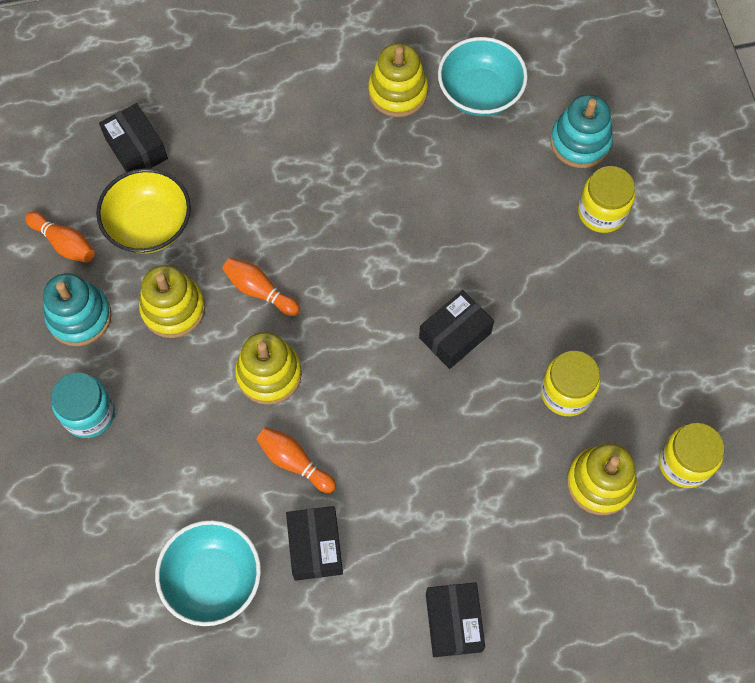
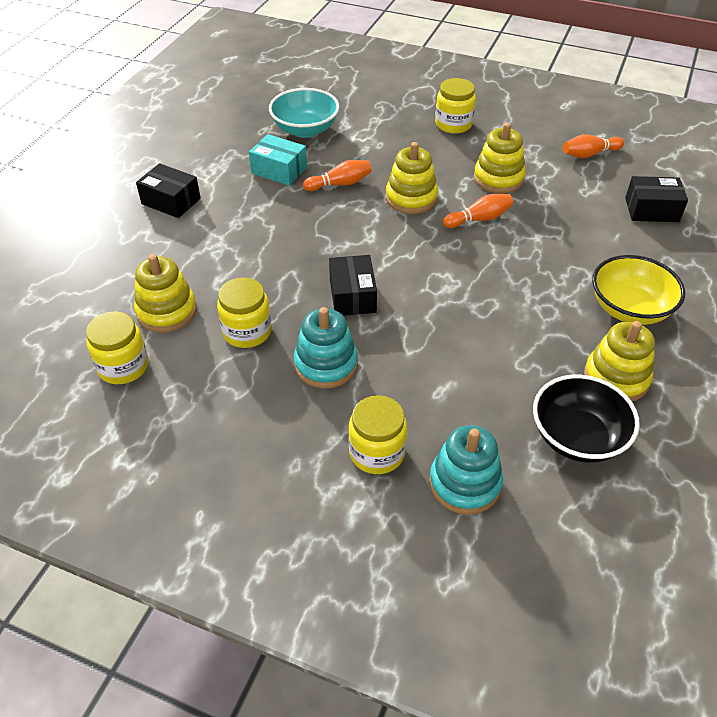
camera: 125 degrees right, 20 degrees down
turquoise stacking toy [43,273,112,346] -> turquoise stacking toy moved to [294,307,358,389]
turquoise jar [51,372,115,438] -> yellow jar [435,78,476,134]
yellow bowl [96,168,191,254] -> yellow bowl moved to [592,255,685,325]
black box [286,506,343,581] -> turquoise box [249,134,307,186]
turquoise bowl [438,37,528,116] -> black bowl [533,374,640,463]

